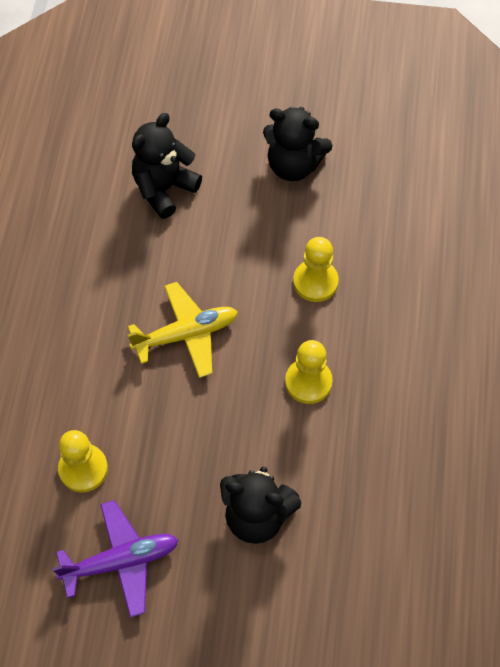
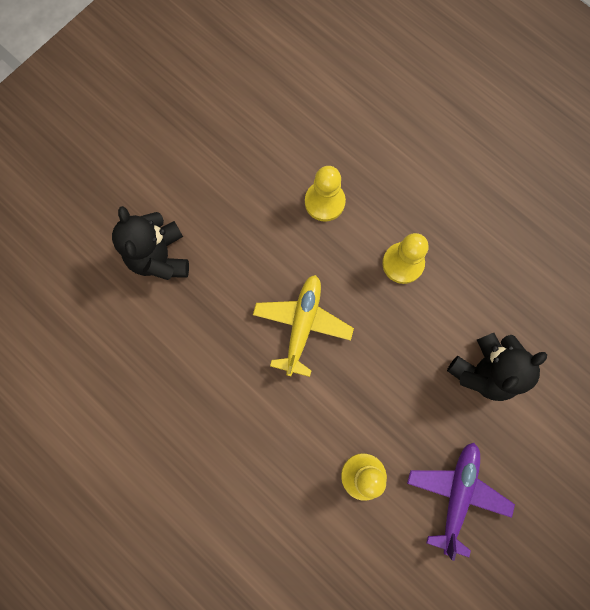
camera: 55 degrees left, 15 degrees up
black teddy bear [263,107,333,181] -> none

